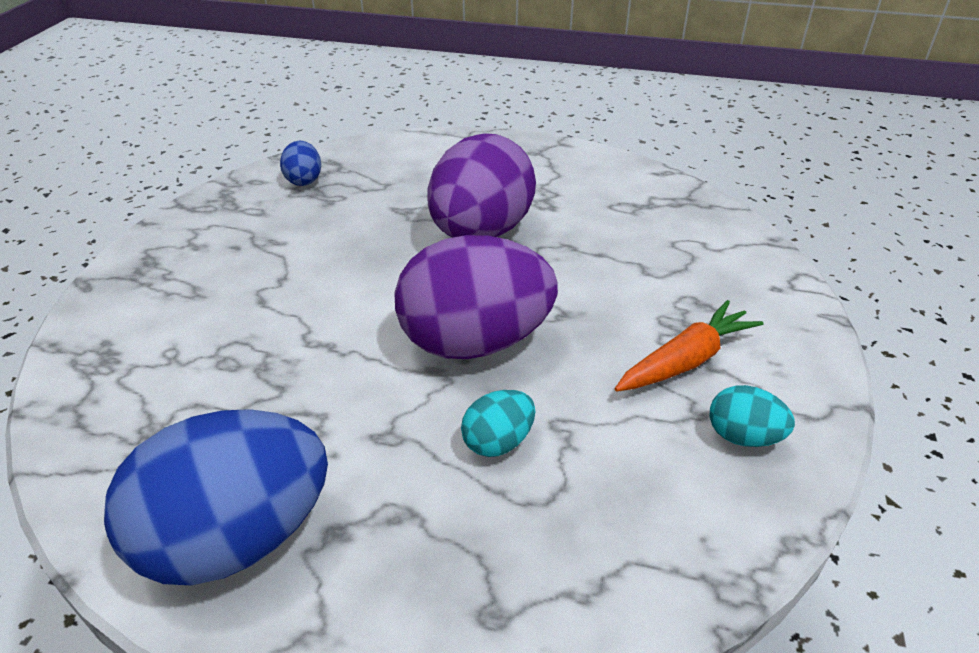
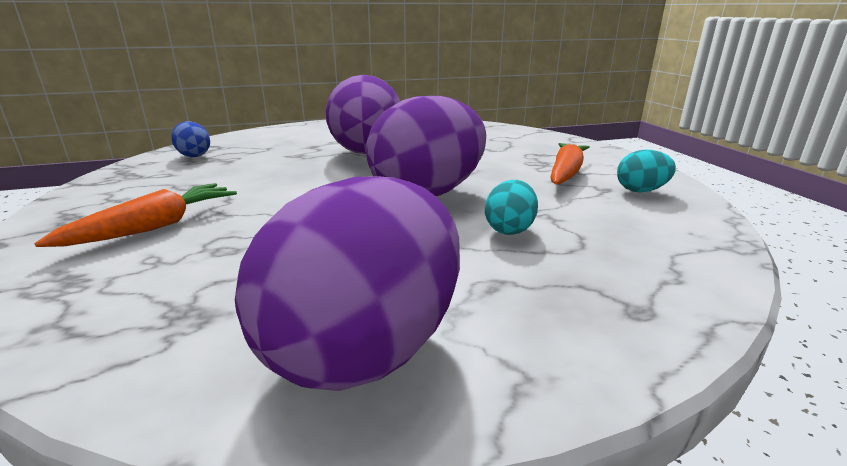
camera: 30 degrees left, 15 degrees down
blue egg [104,409,328,585] -> purple egg [235,176,460,391]
none -> orange carrot [35,183,237,247]

